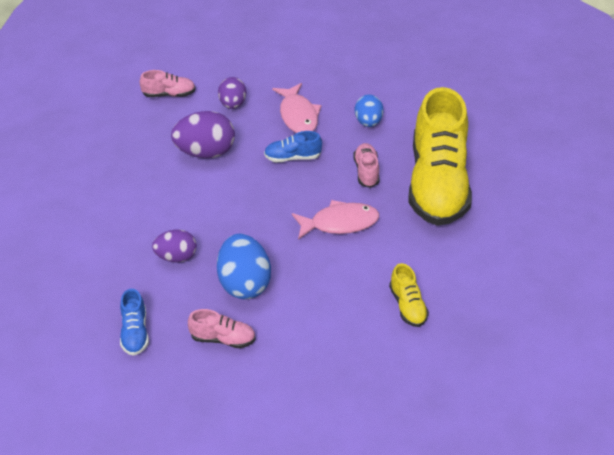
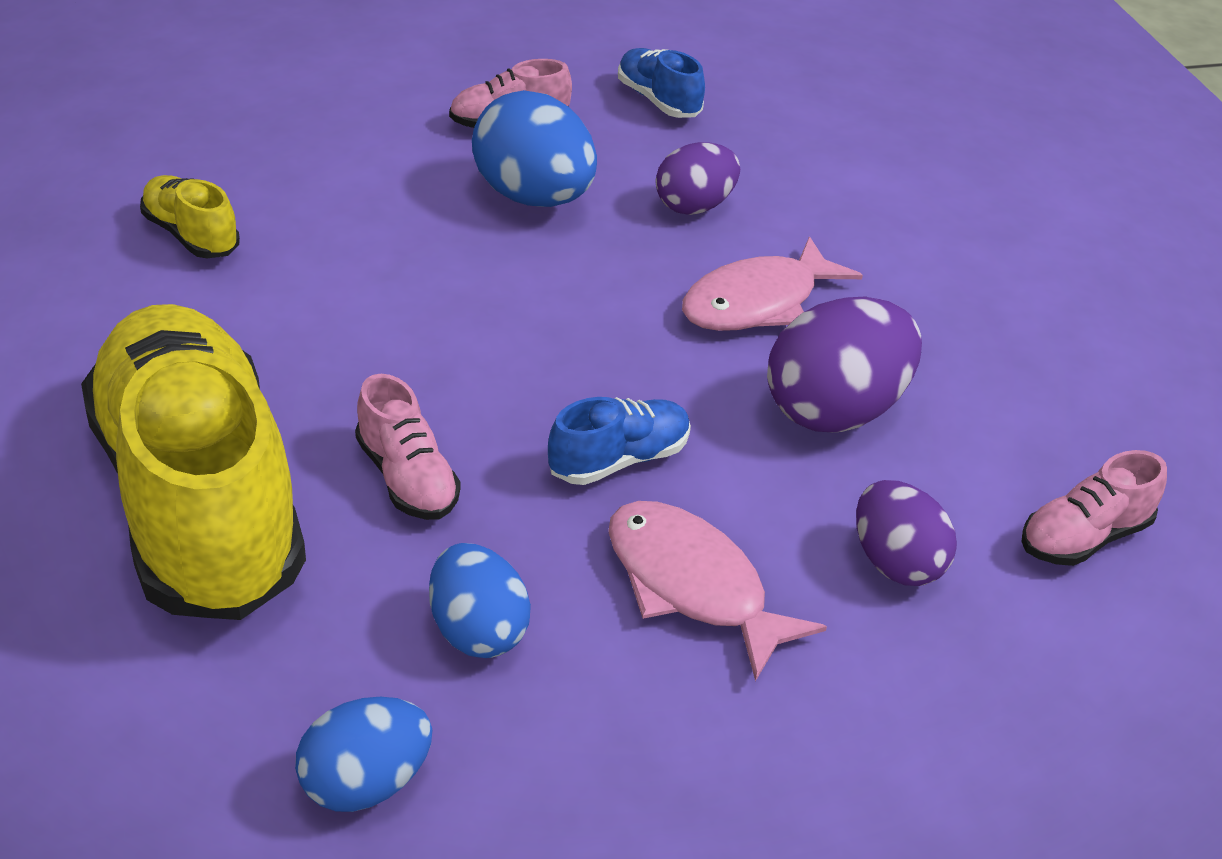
camera: 150 degrees right, 5 degrees down
pink fish [292,200,379,240] -> pink fish moved to [682,237,863,331]
none -> blue egg [295,697,432,812]

